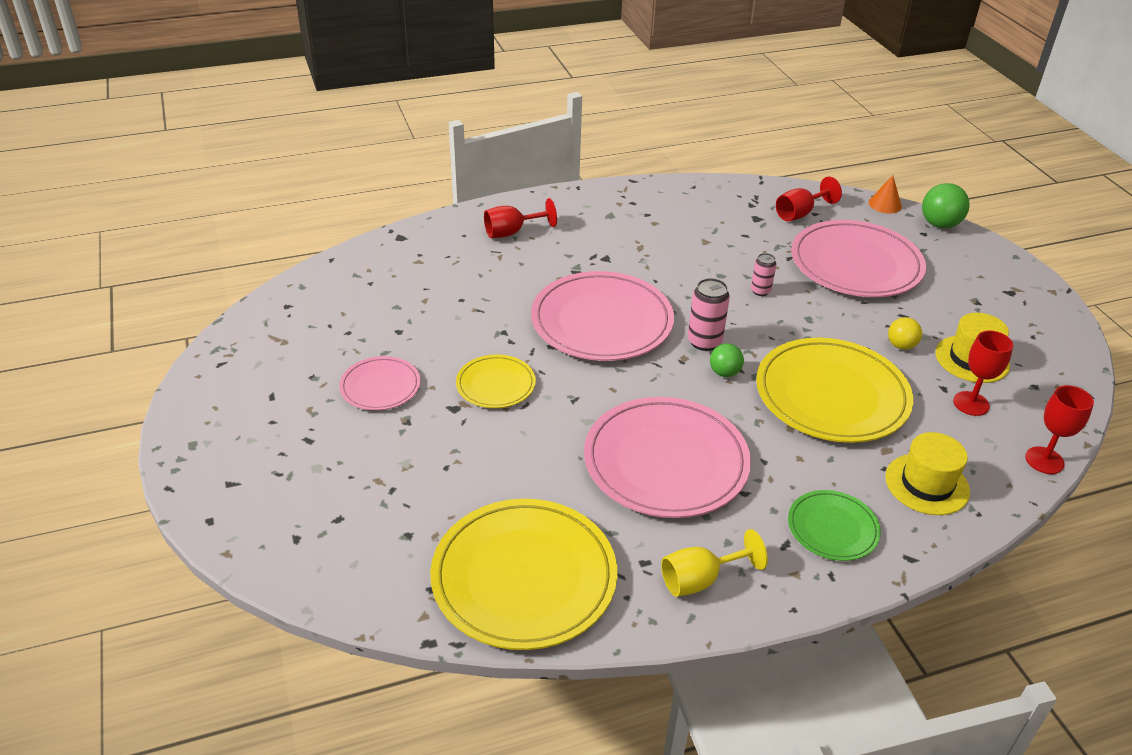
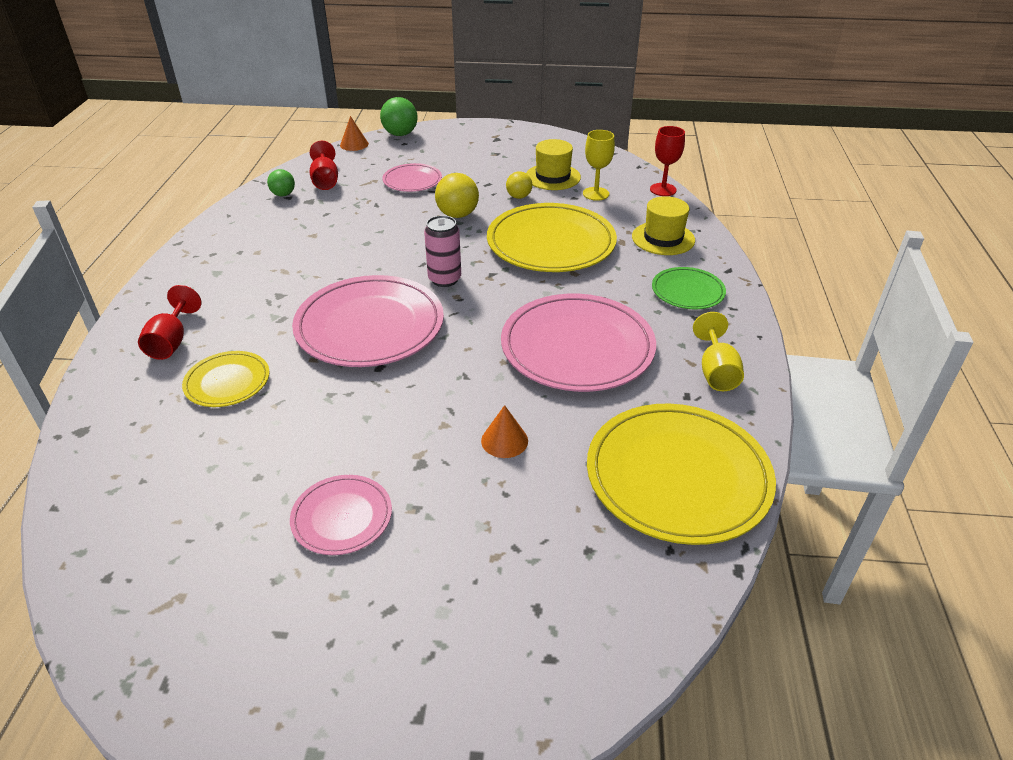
camera: 65 degrees left, 0 degrees up
yellow plate [456,355,536,408] -> yellow plate moved to [182,351,270,407]
green ball [710,343,744,377] -> green ball moved to [267,169,295,196]
pink can [751,253,777,296] -> none
pink plate [791,220,926,297] -> pink plate [382,163,442,192], size x0.52
red goblet [953,331,1013,416] -> yellow goblet [583,130,615,201]
none -> yellow ball [435,173,479,218]
none -> orange cone [481,405,528,458]

